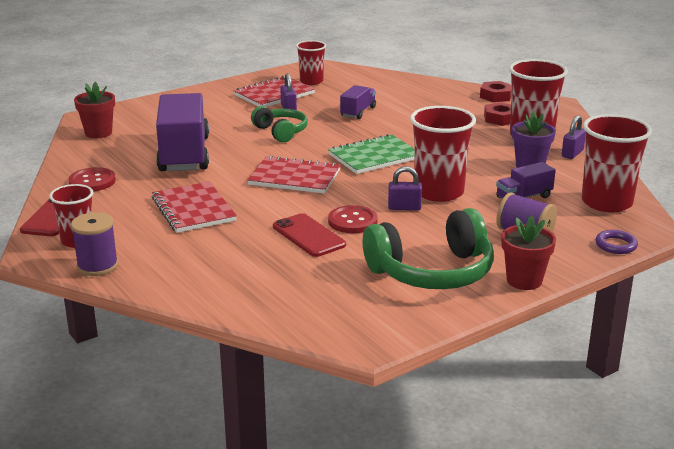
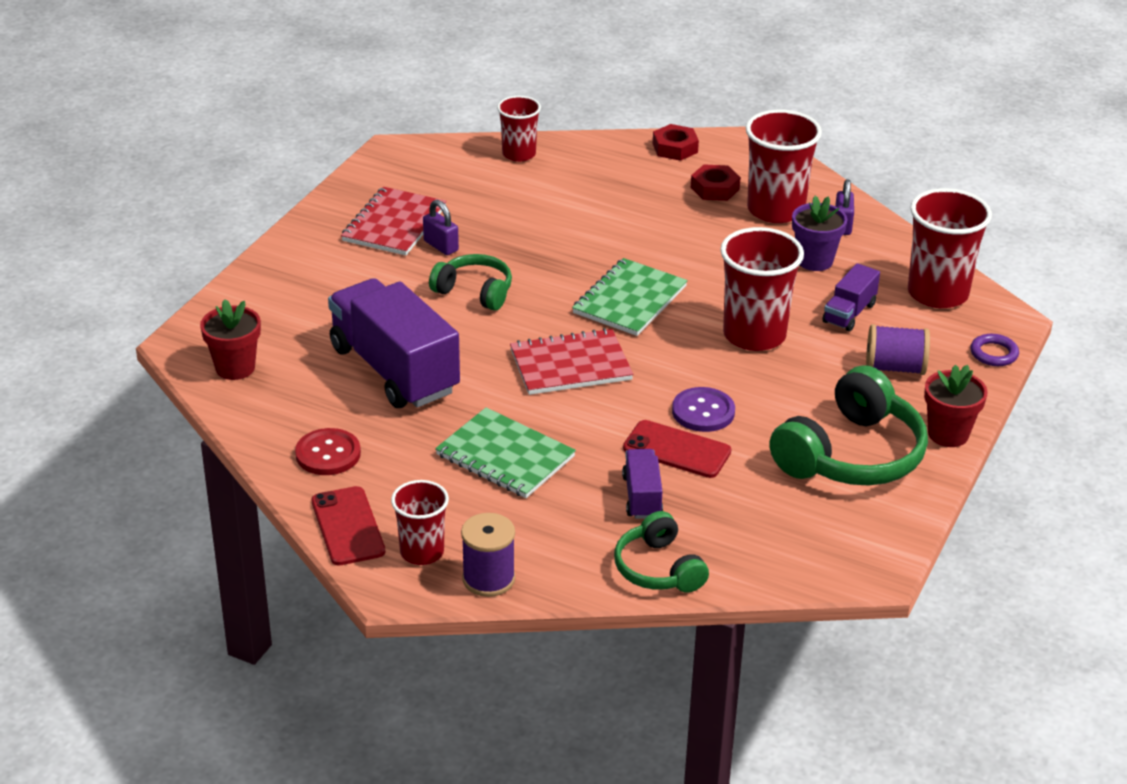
camera: 30 degrees left, 10 degrees up
red notebook [152,181,237,233] -> green notebook [435,407,576,498]
red cup [296,40,326,85] -> red cup moved to [497,96,541,162]
red button [328,205,378,233] -> purple button [672,387,735,432]
purple truck [340,85,376,119] -> purple truck moved to [622,449,663,519]
purple padlock [388,166,422,210] -> none
none -> green headphones [614,511,709,593]

